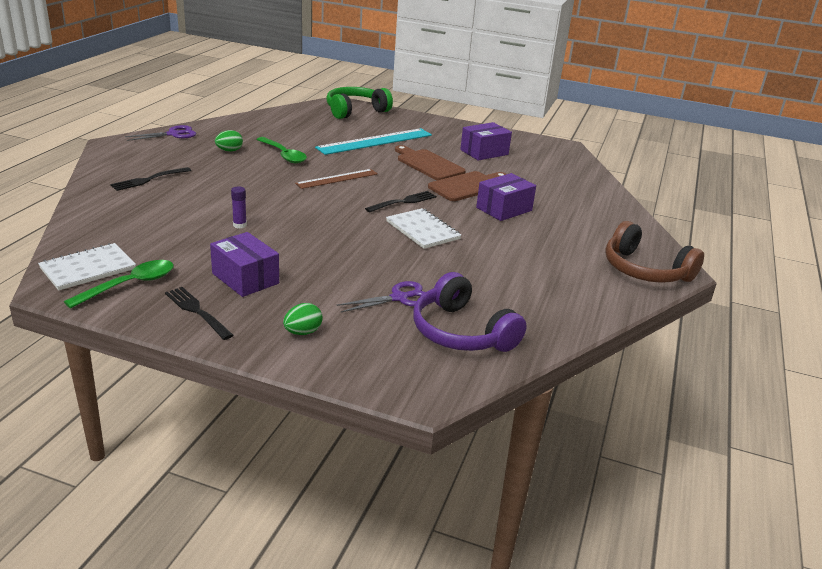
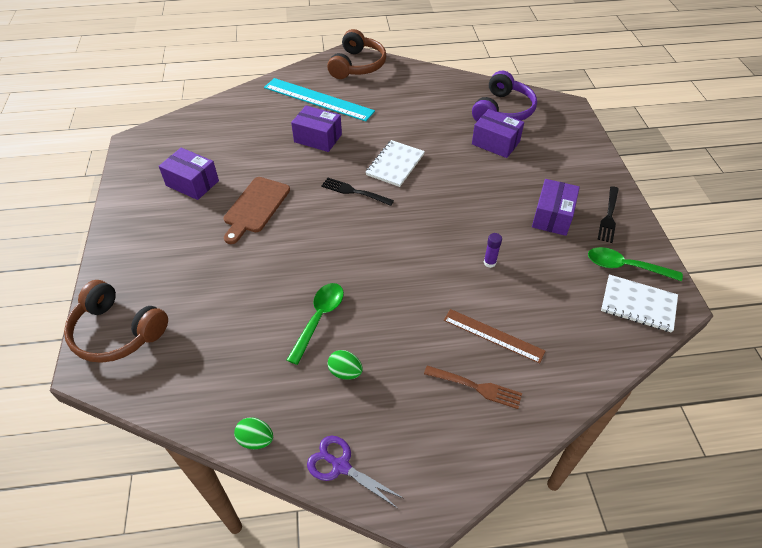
camera: 115 degrees left, 20 degrees up
black fork [110,167,191,191] -> brown fork [424,365,522,409]
green egg [283,303,323,335] -> green egg moved to [234,417,273,449]
brown ruler [295,169,378,189] -> brown ruler moved to [444,309,545,364]
turquoise ruler [315,128,432,155] -> turquoise ruler moved to [264,78,375,121]
green headphones [326,87,393,119] -> brown headphones [64,280,168,363]
purple scissors [336,281,425,313] -> purple box [472,109,524,158]
brown cutting board [428,171,506,201] -> none

